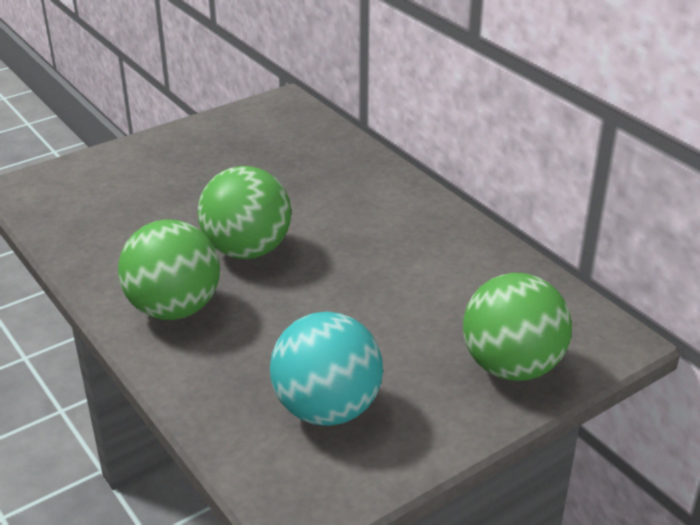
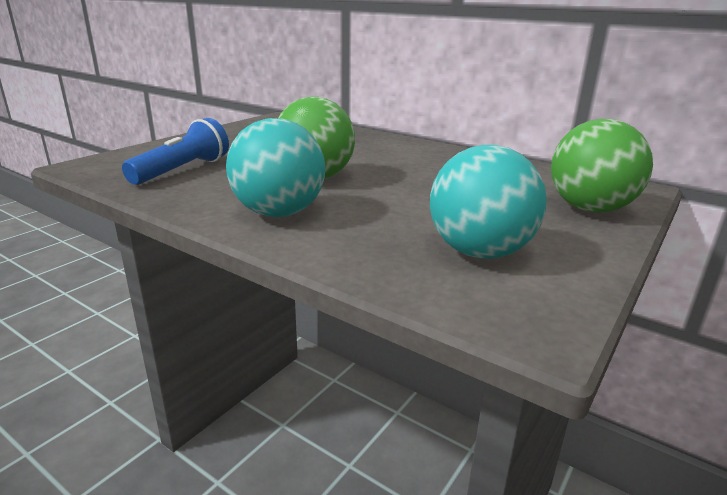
camera: 20 degrees left, 10 degrees down
green ball [118,219,220,320] -> turquoise ball [226,118,325,217]
none -> blue flashlight [122,118,229,185]

